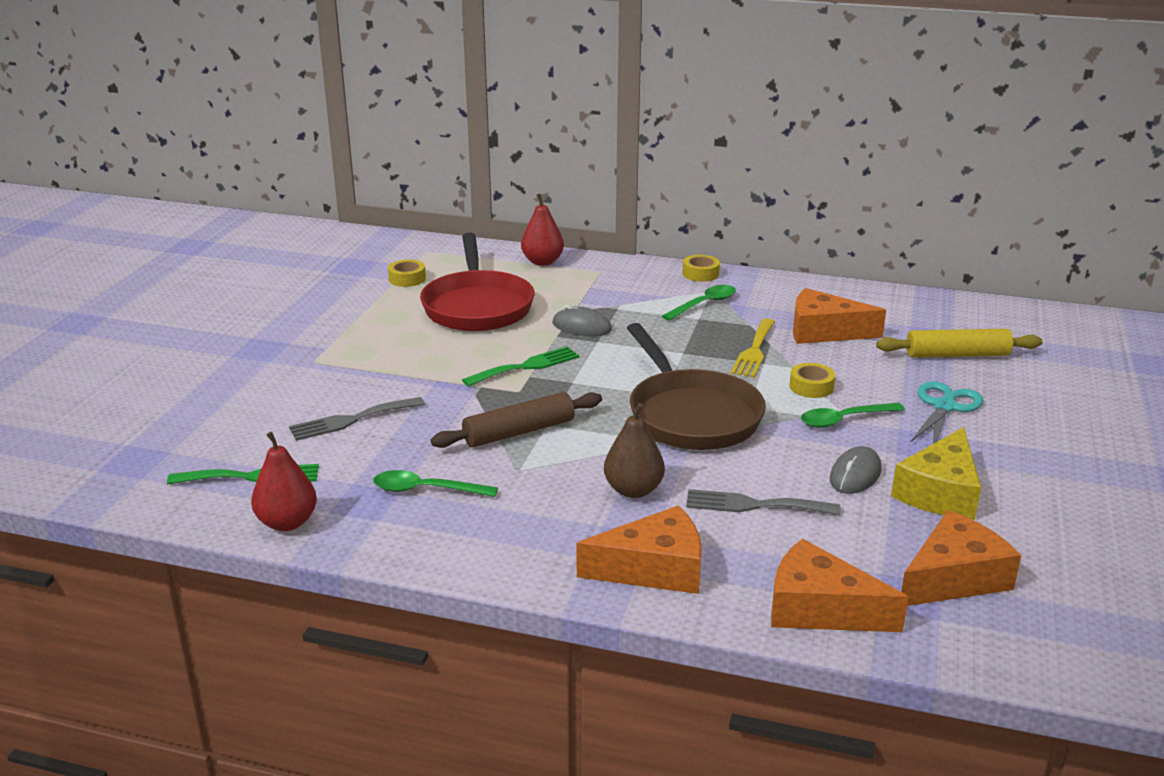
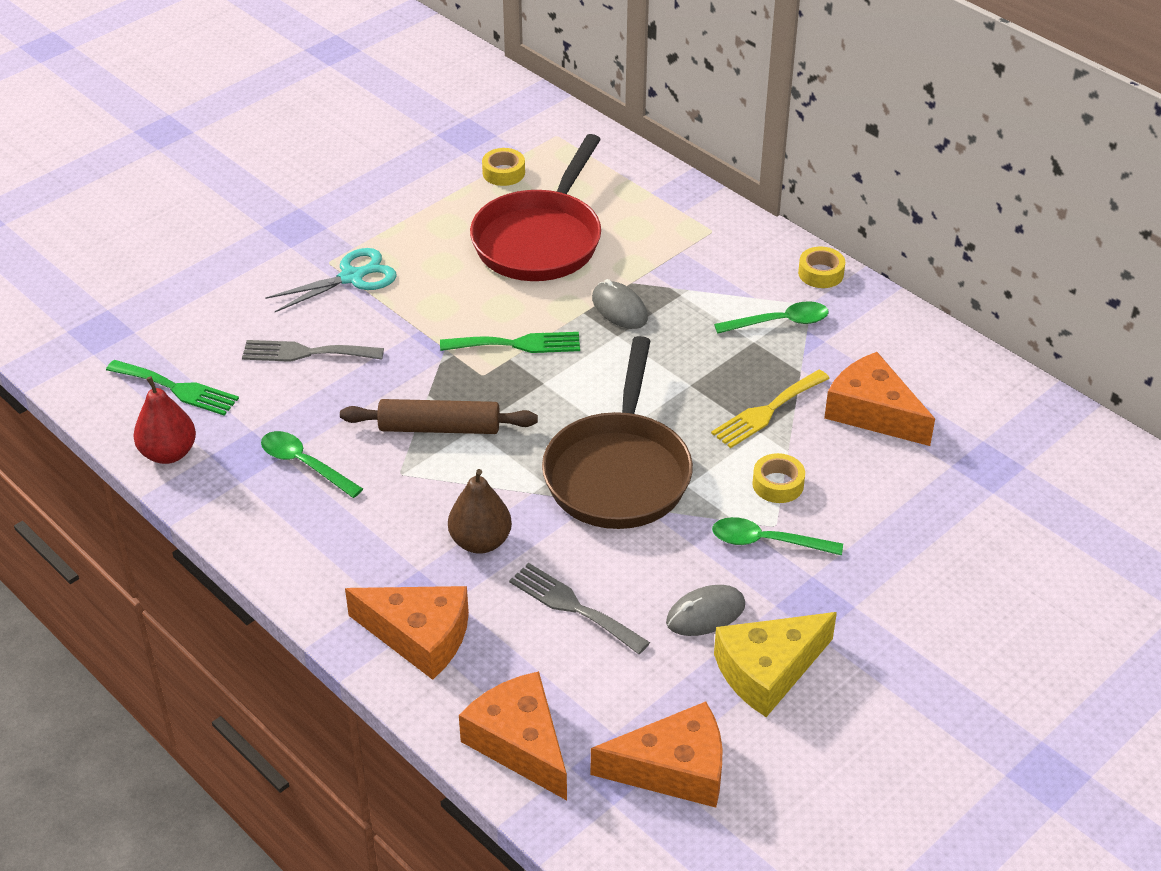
camera: 30 degrees right, 15 degrees up
red pear [521,194,564,266] -> none
yellow rolling pin [876,329,1042,358] -> none
turquoise scissors [910,381,983,444] -> turquoise scissors moved to [265,248,397,312]

